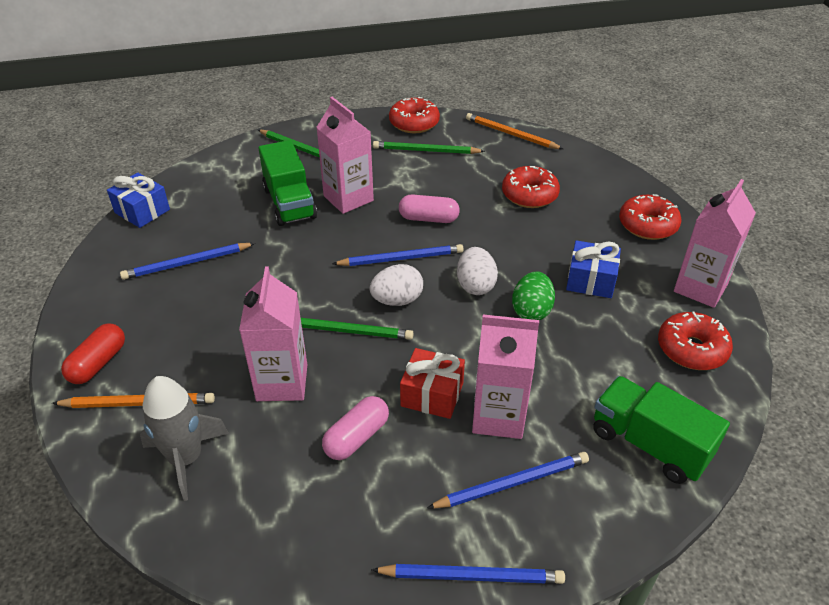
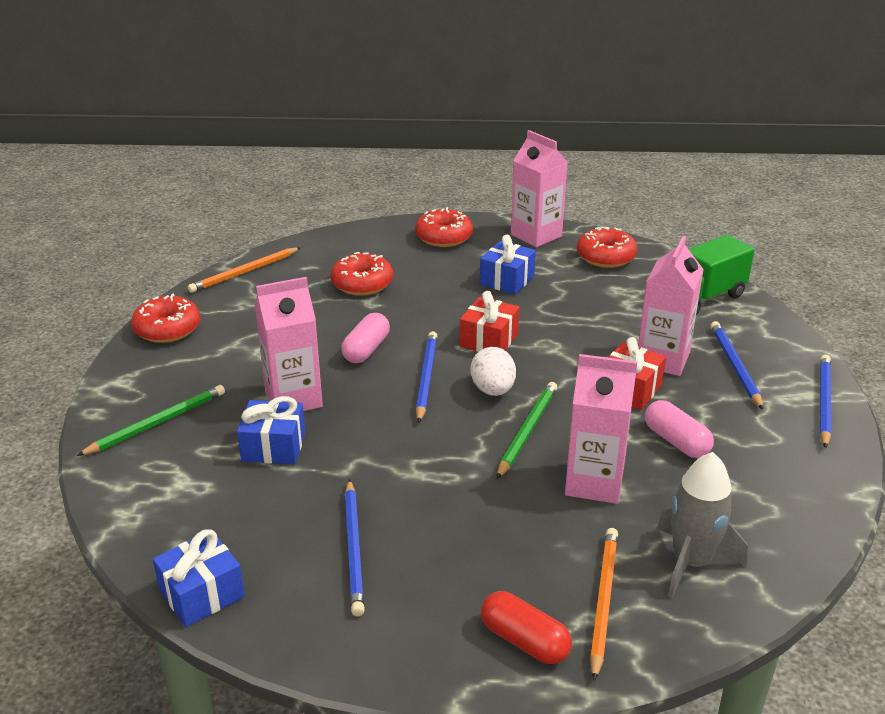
camera: 75 degrees left, 10 degrees down
green truck [258,140,317,226] -> blue gift [237,396,305,464]
green pencil [373,141,485,154] -> none
white egg [457,247,498,295] -> red gift [460,291,519,352]
green egg [512,271,555,320] -> none

